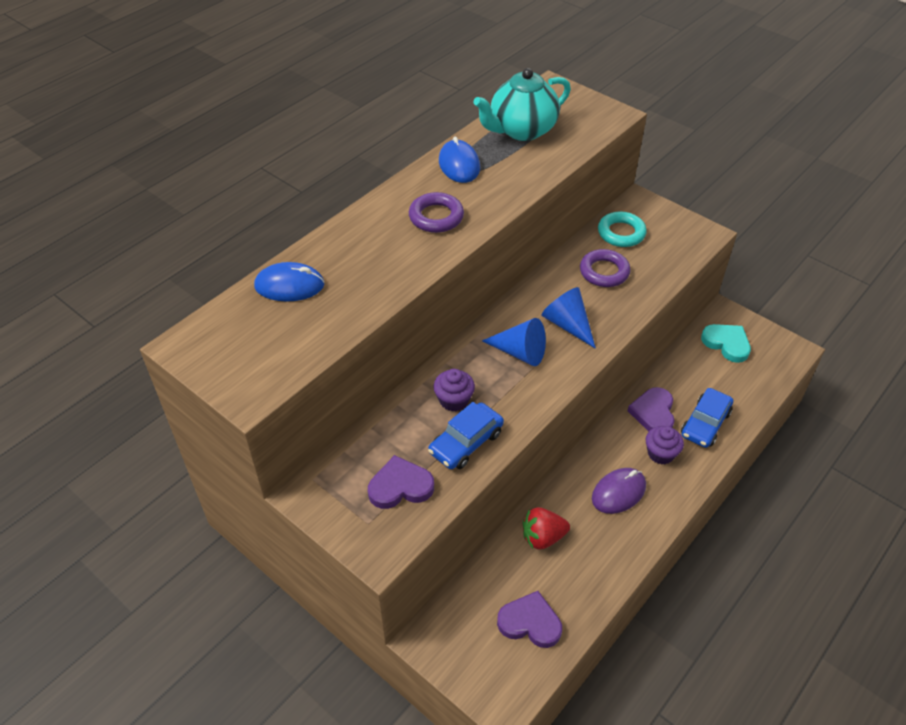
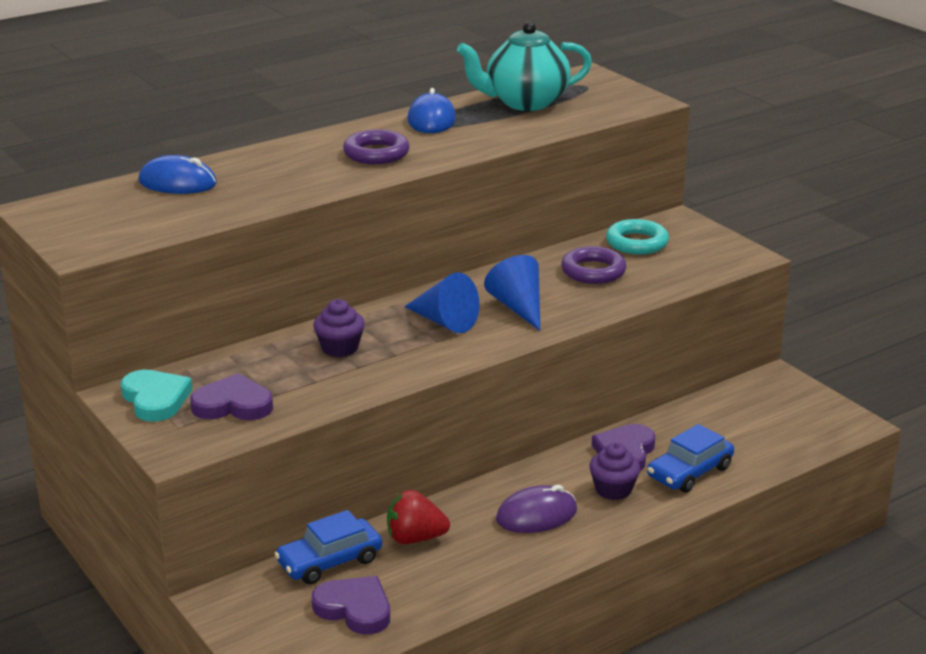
camera: 15 degrees right, 20 degrees down
blue car [428,402,504,469] -> blue car moved to [275,510,382,584]
turquoise heart [701,324,751,363] -> turquoise heart moved to [121,370,193,422]

